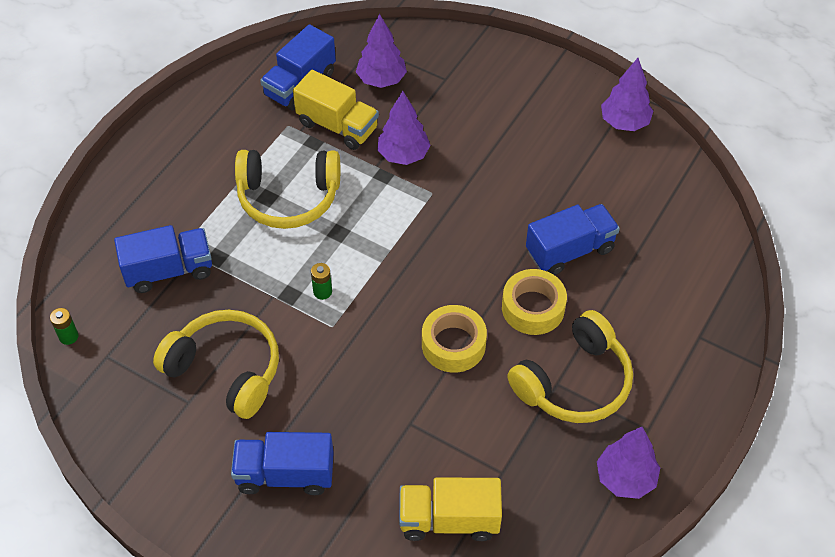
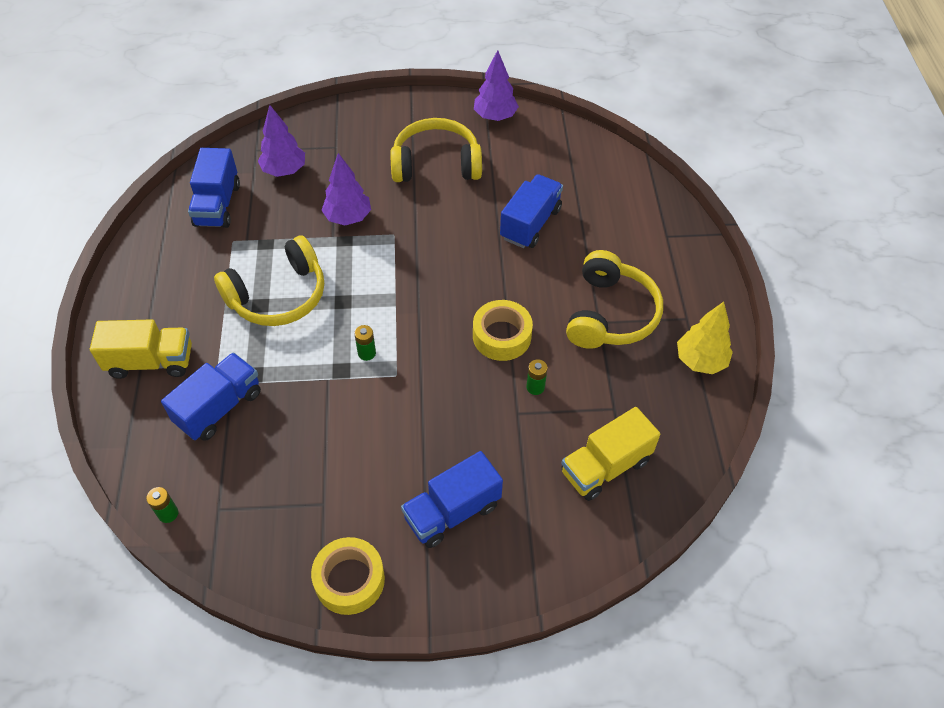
camera: 35 degrees left, 0 degrees up
yellow headphones [153,310,279,419] -> yellow headphones moved to [391,118,482,182]
yellow truck [293,70,379,150] -> yellow truck moved to [90,319,192,379]
yellow tape [502,269,567,335] -> yellow tape moved to [311,537,385,615]
purple tree [597,427,660,499] -> yellow tree [677,302,733,374]
none -> green battery [526,359,548,395]

